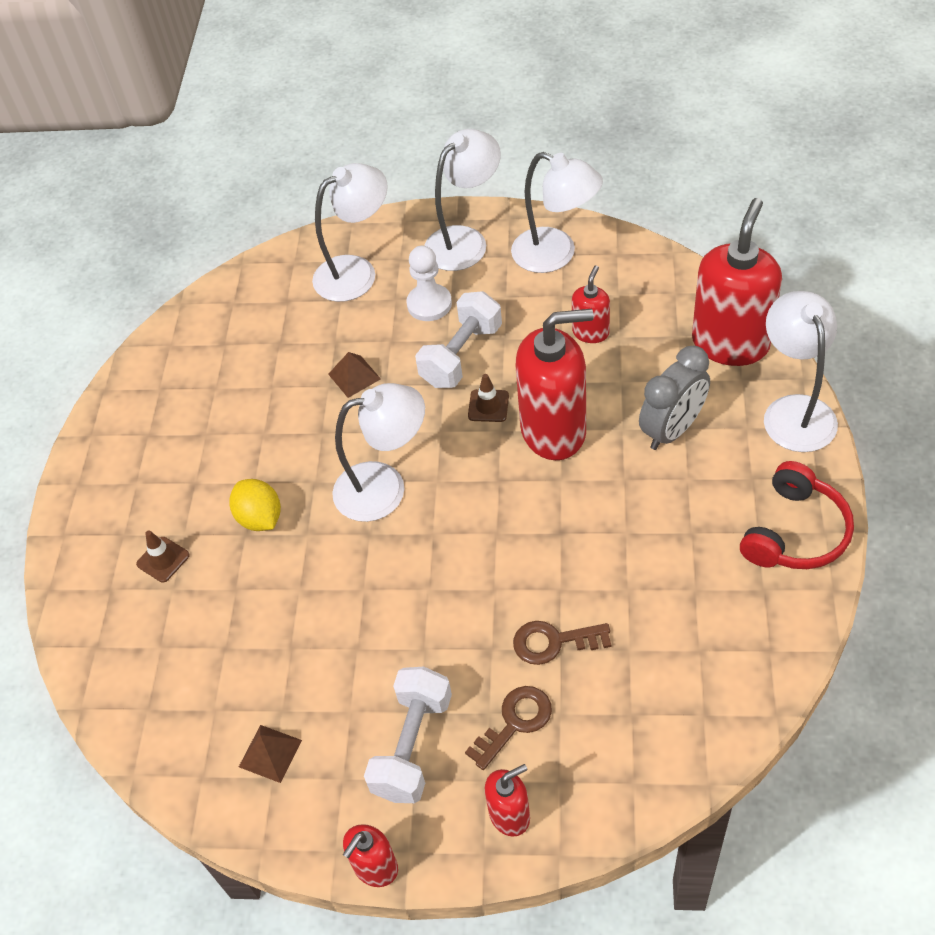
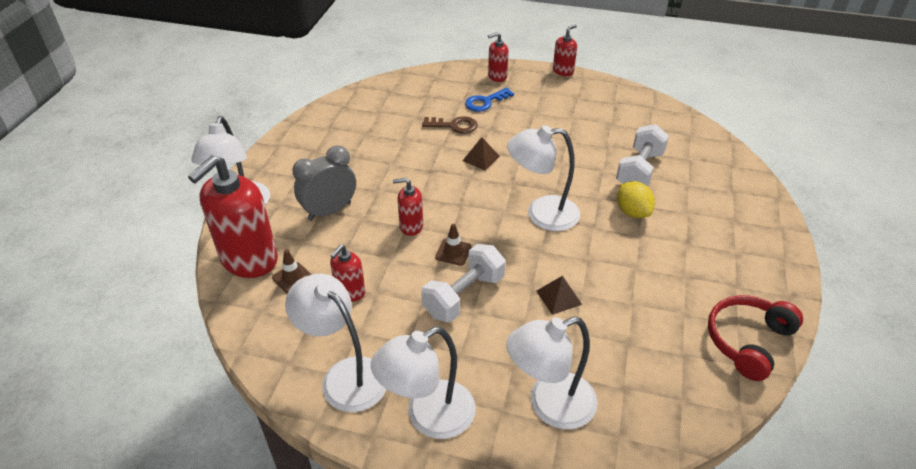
camera: 175 degrees left, 10 degrees down
brown traffic cone [136,531,190,583] -> brown traffic cone moved to [272,249,312,294]
brown pyramid [239,725,302,783] -> brown pyramid moved to [462,137,500,171]
white dumbbell [364,667,452,803] -> white dumbbell moved to [616,124,669,186]
white pawn [406,245,452,321] -> none
brown key [465,686,552,770] -> blue key [465,88,514,112]
red soap dispenser [515,309,594,460] -> red soap dispenser [393,178,423,236], size x0.49
red headphones [740,461,854,569] -> red headphones moved to [708,295,803,381]

